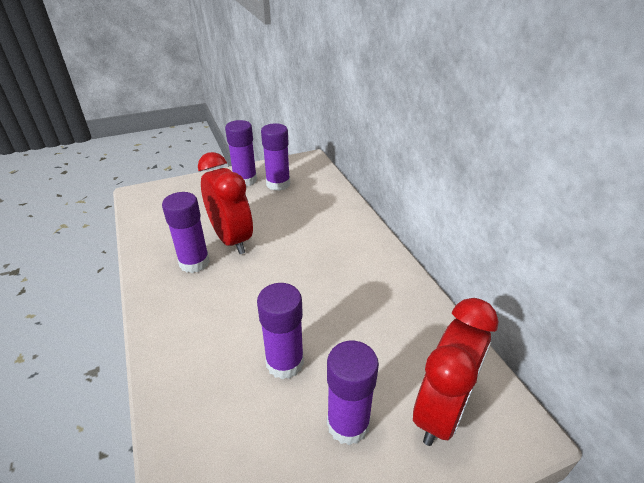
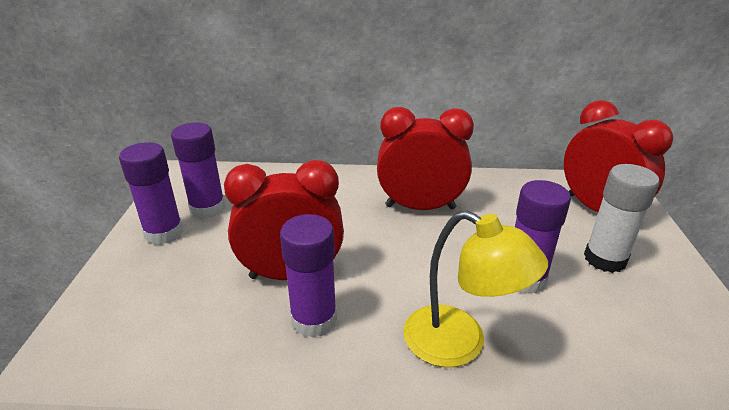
camera: 65 degrees left, 5 degrees down
purple glue stick [327,341,379,445] -> white glue stick [584,164,660,273]
none -> red clock [377,107,474,210]
none -> yellow lamp [403,210,548,367]

